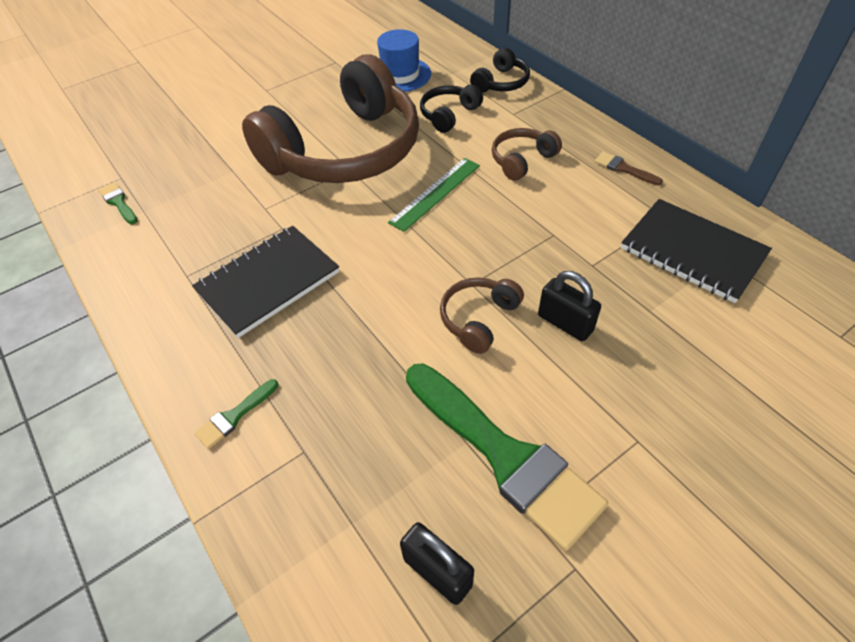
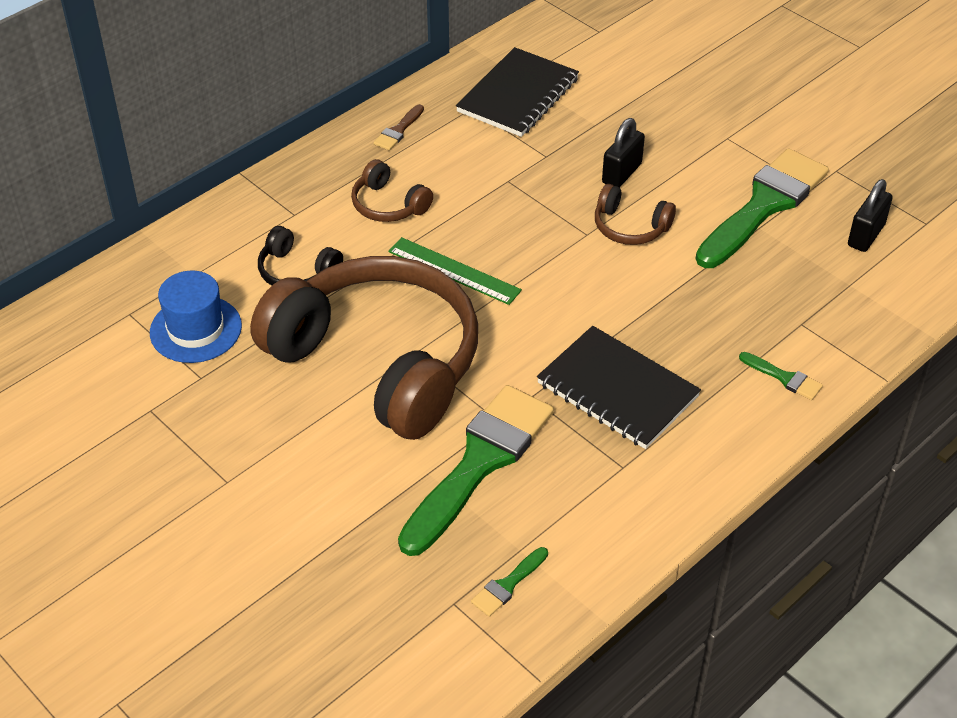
camera: 100 degrees left, 5 degrees down
black headphones [470,48,530,93] -> none
none -> green brush [398,385,554,556]

